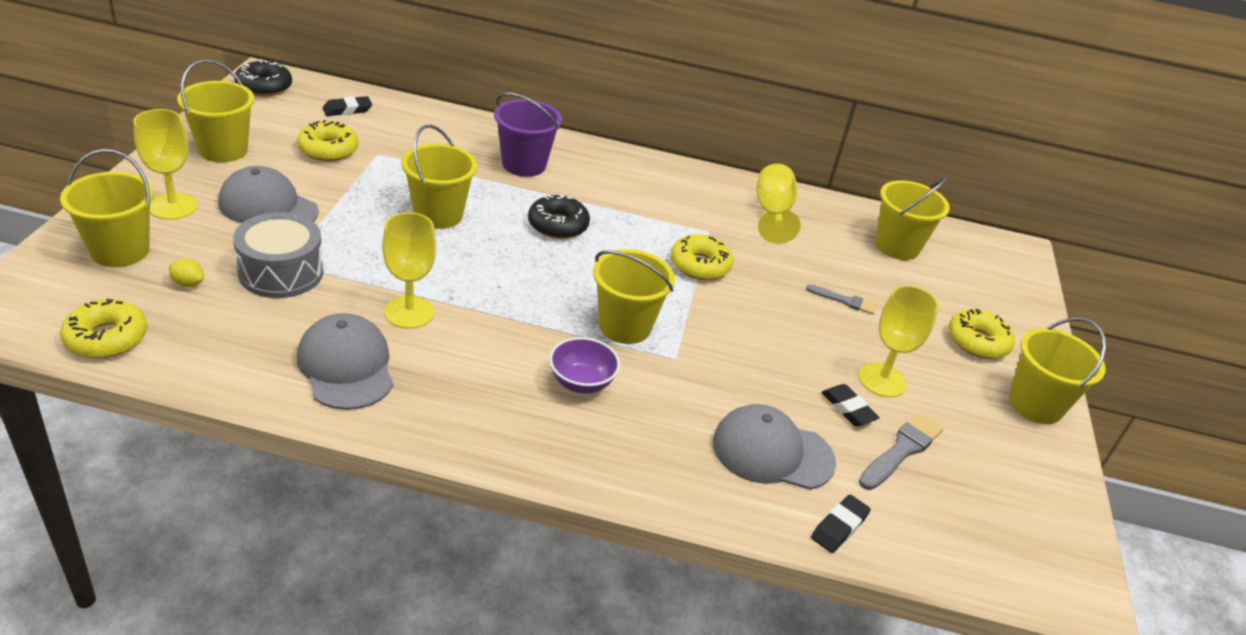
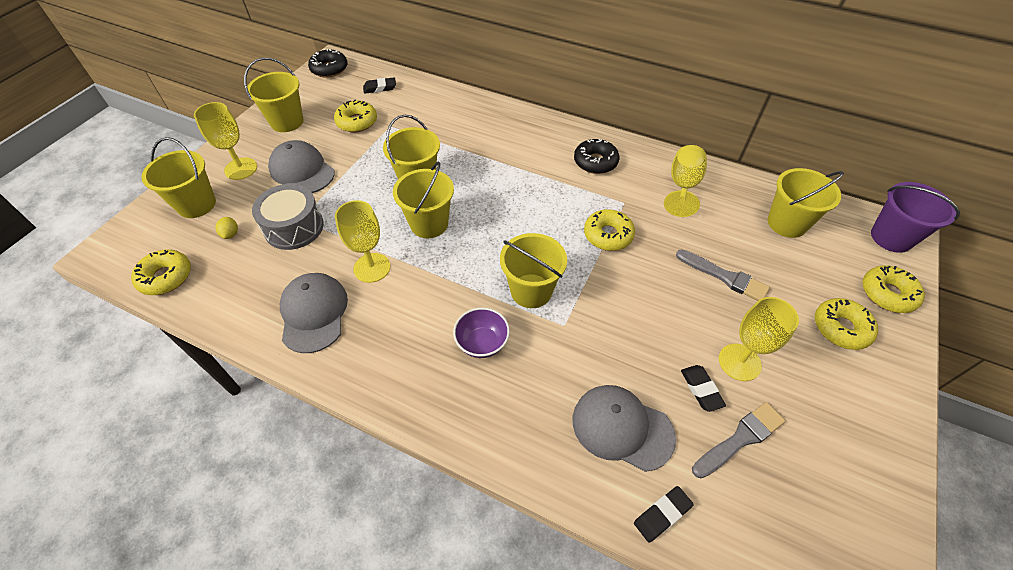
camera: 20 degrees right, 15 degrees up
yellow lemon [169,258,204,287] -> yellow lemon turned 45 degrees clockwise [215,217,238,239]
purple bucket [494,92,562,177] -> purple bucket moved to [871,182,960,253]
black donut [528,194,590,239] -> black donut moved to [574,139,619,174]
grey brush [806,284,877,315] -> grey brush [676,249,770,301], size x1.58
yellow bucket [1009,317,1106,424] -> yellow bucket moved to [393,161,454,238]
none -> yellow donut [862,265,925,313]

